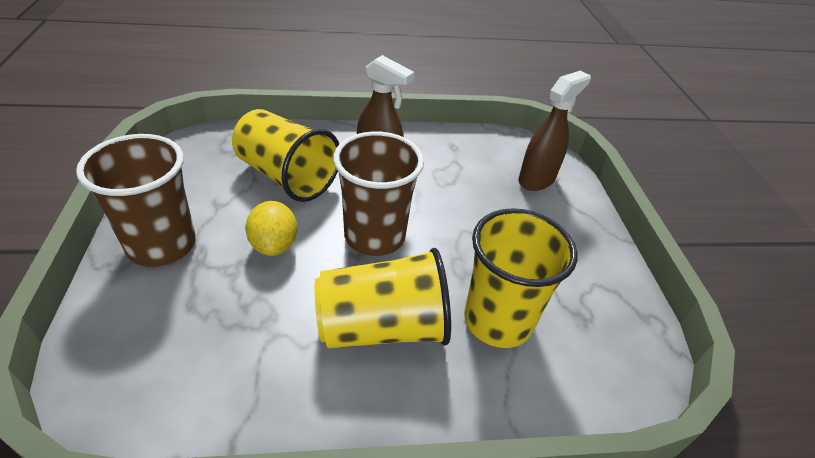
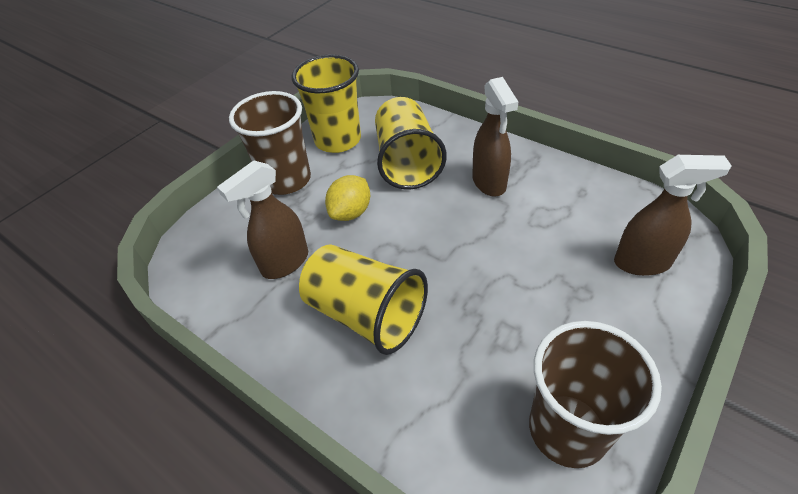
camera: 50 degrees right, 5 degrees up
brown cup [333,131,424,256] -> brown cup moved to [529,321,662,468]
yellow cup [464,208,577,348] -> yellow cup moved to [292,55,361,153]
none -> brown spray bottle [217,160,308,279]

